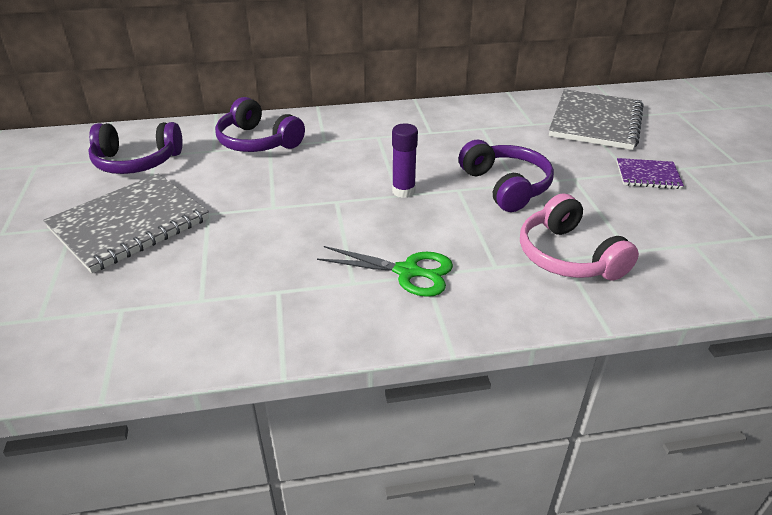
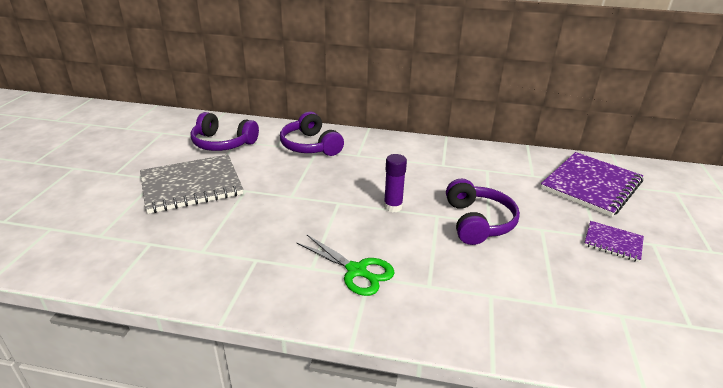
camera: 20 degrees right, 5 degrees down
pink headphones [520,193,639,281] -> none
grey notebook [549,89,644,150] -> purple notebook [541,152,643,217]

